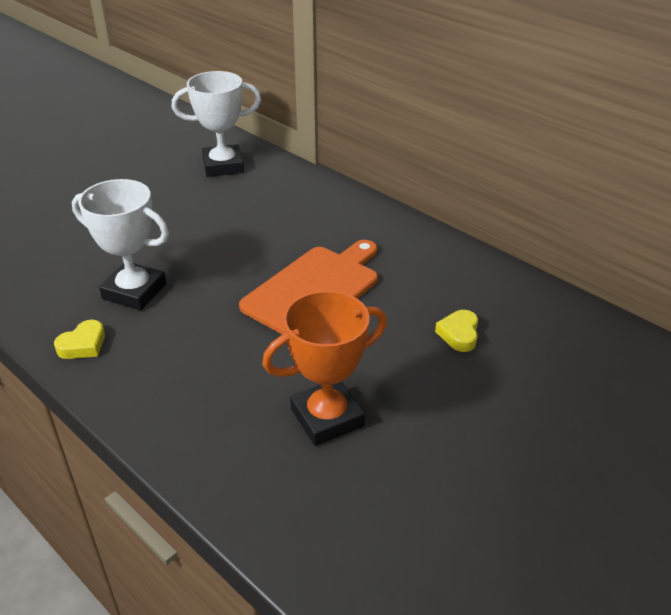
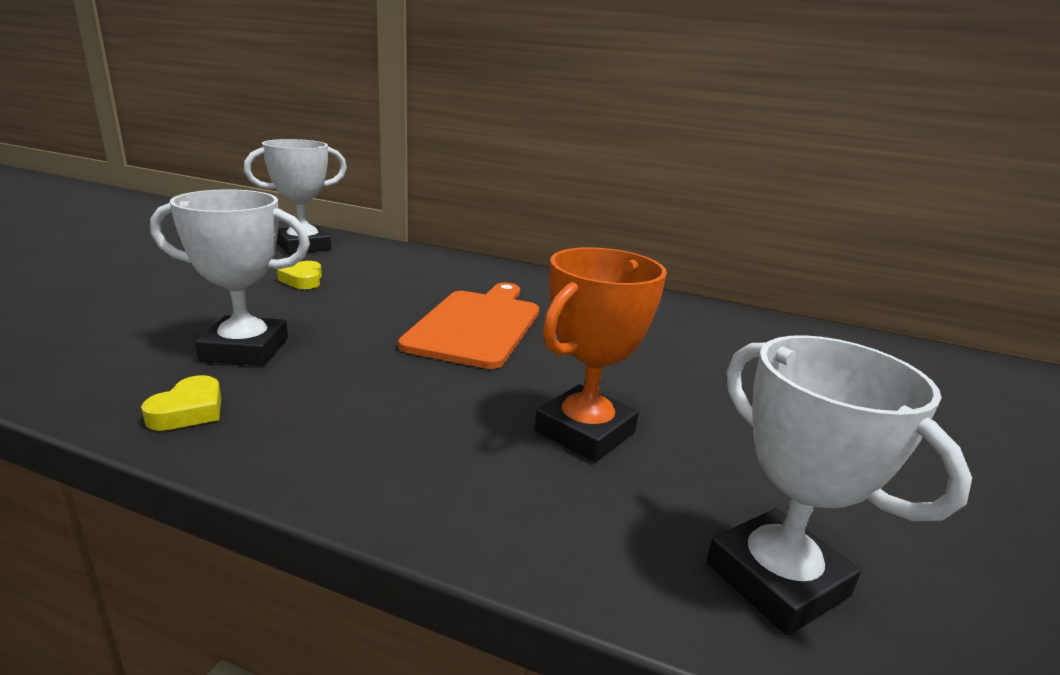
camera: 25 degrees left, 15 degrees down
yellow heart [435,310,478,352] -> yellow heart moved to [277,261,322,289]
none -> white trophy [707,335,972,636]

